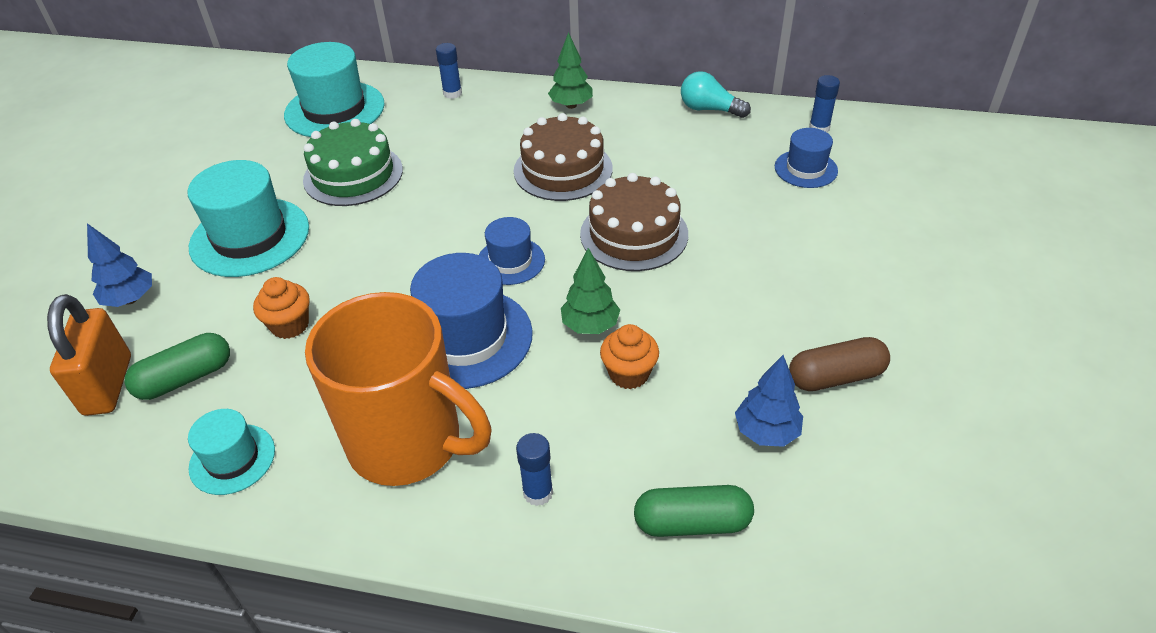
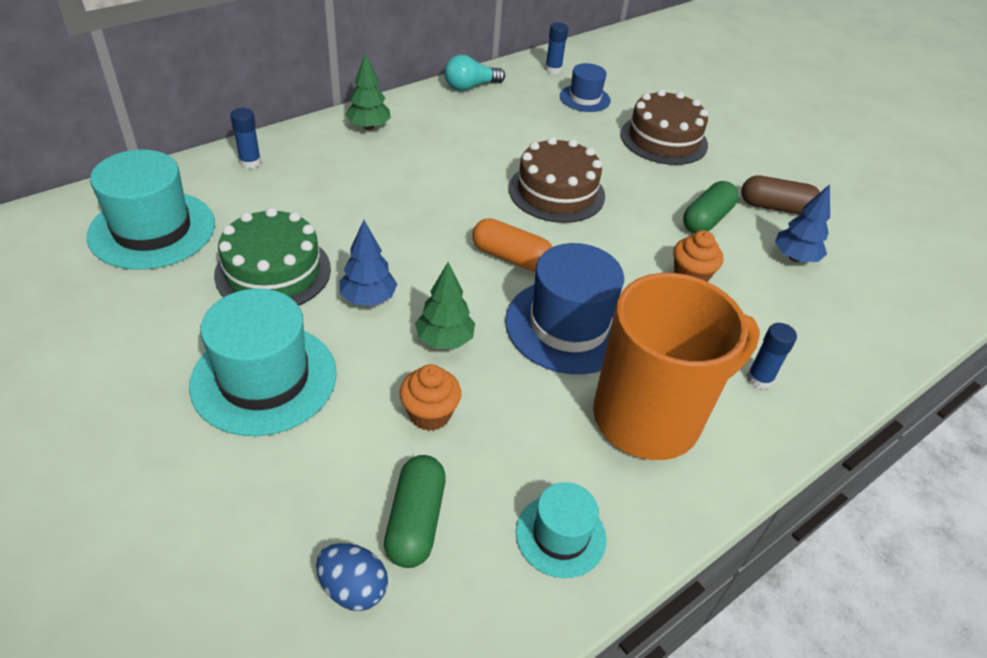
camera: 55 degrees left, 0 degrees up
orange padlock [47,294,131,416] -> blue egg [316,543,388,611]
blue tree [87,223,152,307] -> blue tree moved to [340,220,397,306]
blue hat [479,217,545,285] -> orange capsule [472,218,552,272]
brown cake [514,113,613,201] -> brown cake moved to [621,89,708,165]
green tree [561,248,620,334] -> green tree moved to [415,262,475,349]
green capsule [634,485,754,537] -> green capsule moved to [683,181,738,234]
brown capsule [789,337,890,391] -> brown capsule turned 75 degrees clockwise [741,175,820,215]

